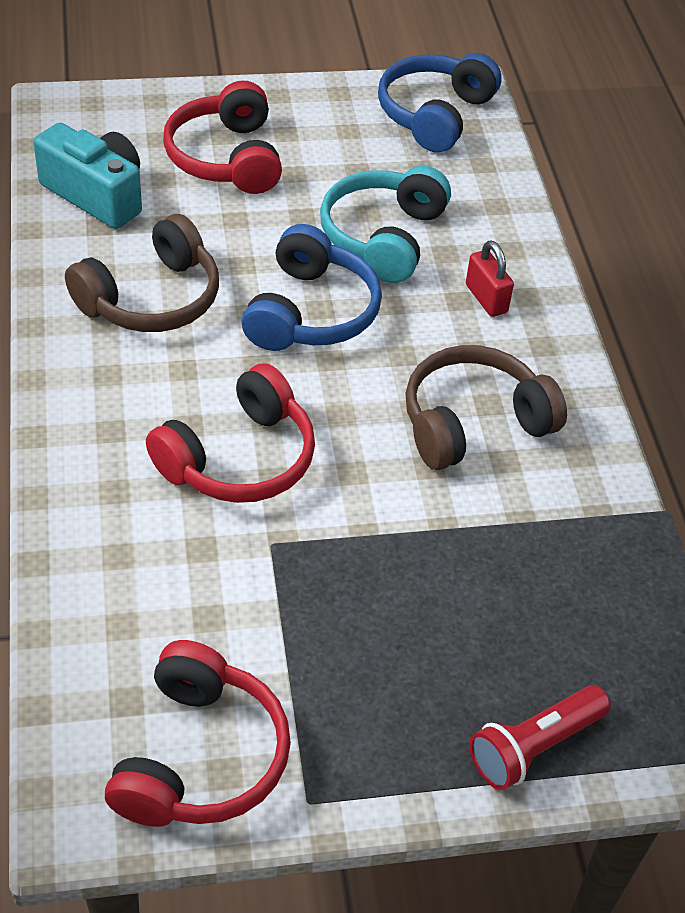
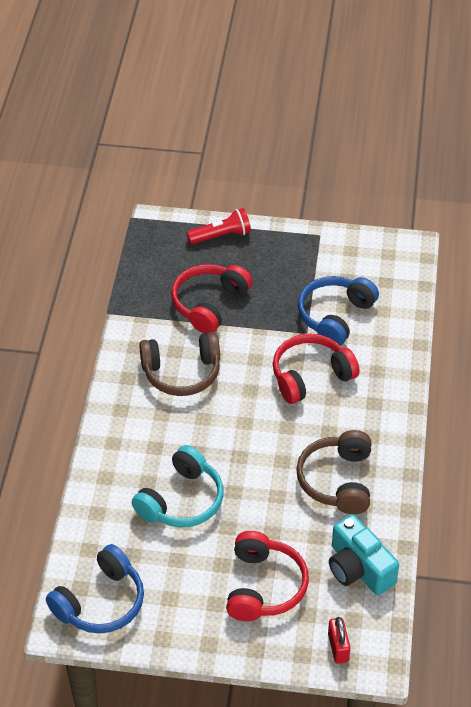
camera: 160 degrees left, 0 degrees up
brown headphones [65,214,219,332] -> brown headphones turned 60 degrees counterclockwise [296,430,371,514]
red headphones [105,640,291,827] -> red headphones moved to [171,264,252,334]
blue headphones [242,224,382,351] -> blue headphones moved to [298,276,379,345]
red padlock [466,241,514,317] -> red padlock moved to [328,617,350,664]

